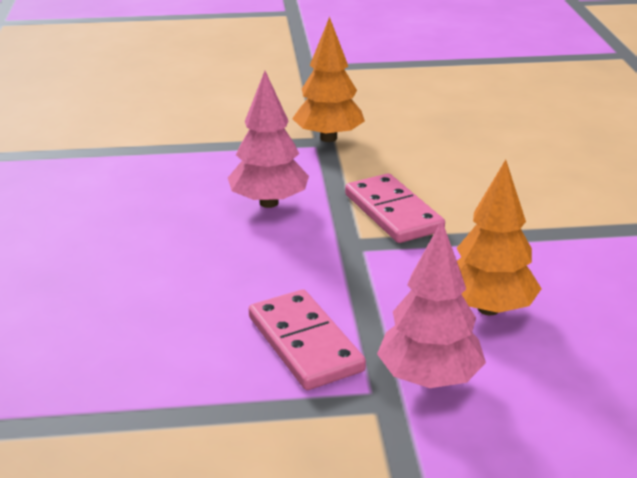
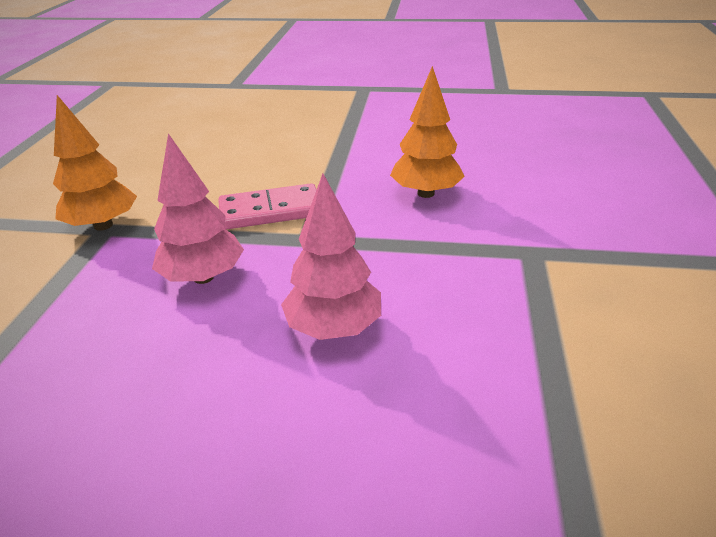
camera: 75 degrees left, 5 degrees up
pink domino [249,289,366,390] -> none
pink tree [377,221,486,388] -> pink tree moved to [281,174,381,340]

